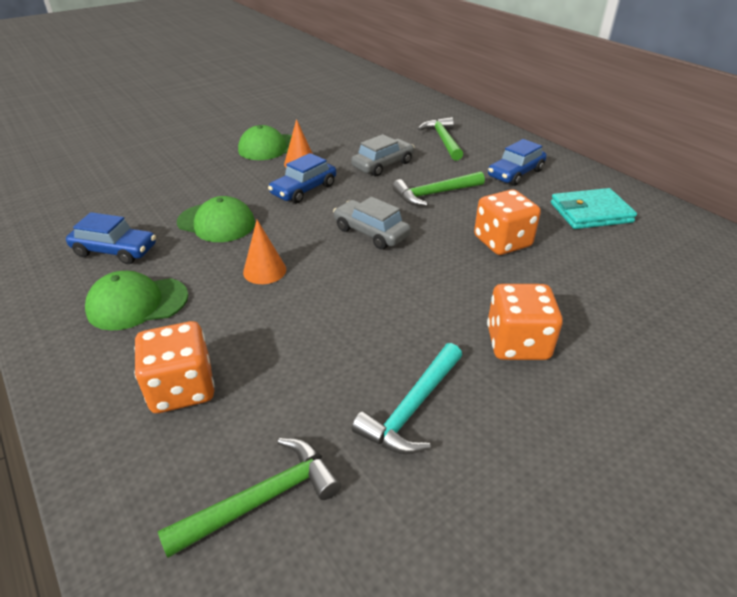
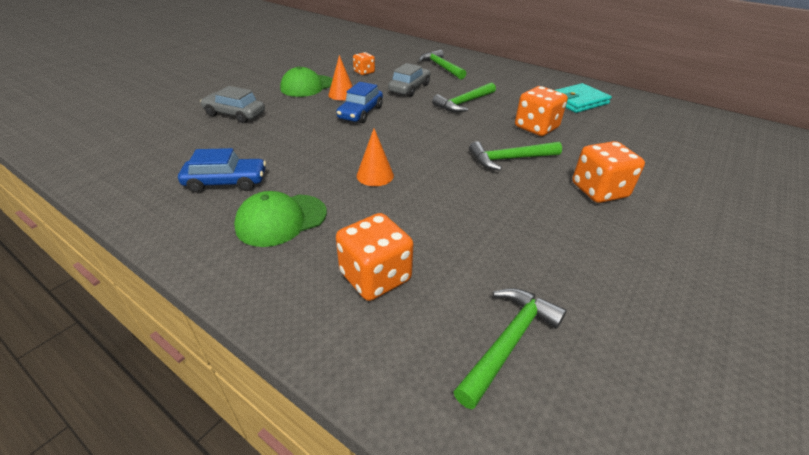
camera: 20 degrees left, 0 degrees up
green cap [177,196,255,242] -> none
grey car [333,197,411,250] -> grey car moved to [200,86,265,123]
turquoise hammer [352,343,462,454] -> none
blue car [488,139,547,186] -> none
none -> orange dice [353,52,375,75]
none -> green hammer [469,141,562,171]

